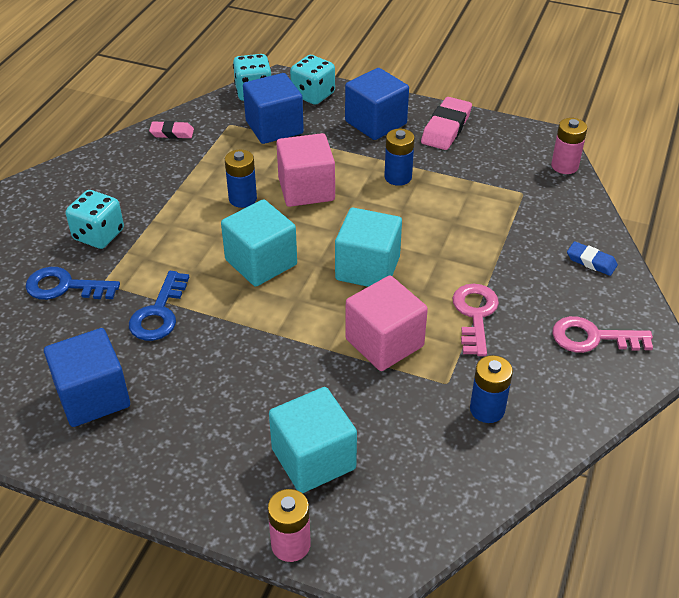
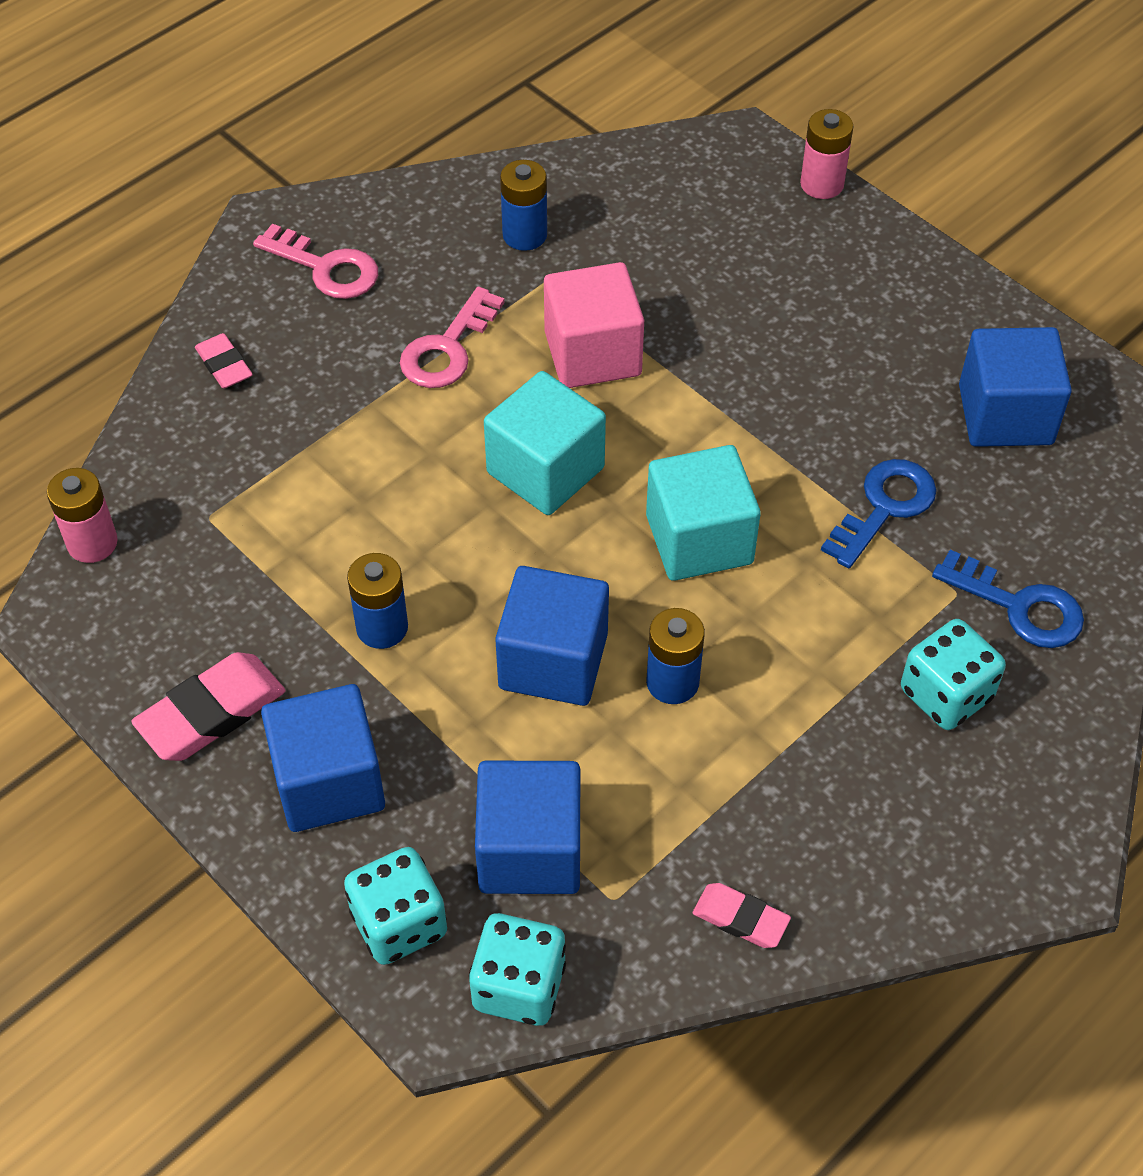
camera: 155 degrees left, 10 degrees up
turquoise cube [269,387,357,493] -> none
pink cube [276,133,335,207] -> blue cube [495,566,609,706]
blue eraser [567,241,618,276] -> pink eraser [195,333,253,388]

